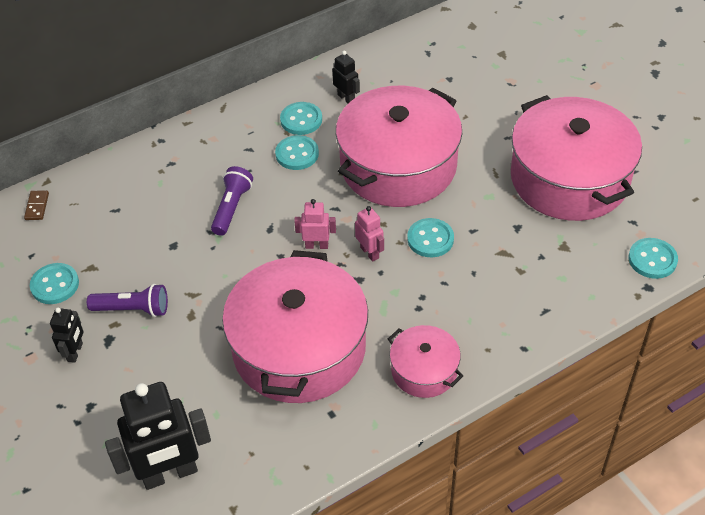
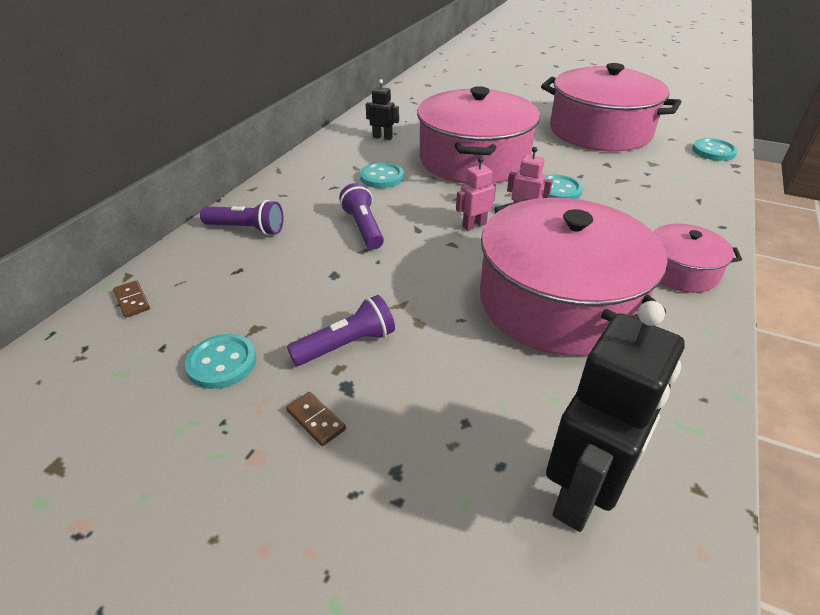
camera: 35 degrees left, 10 degrees down
black robot [50,308,84,363] -> brown domino [286,392,346,446]
turquoise button [280,102,322,135] -> none
none -> purple flashlight [200,200,283,235]

